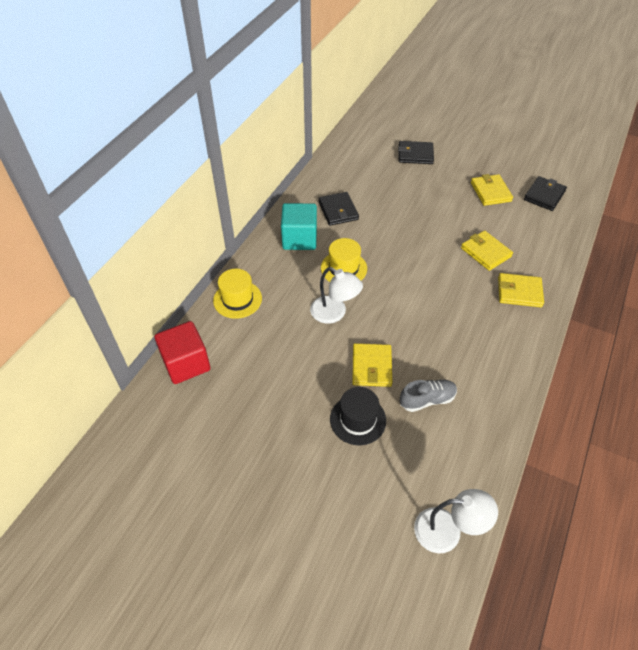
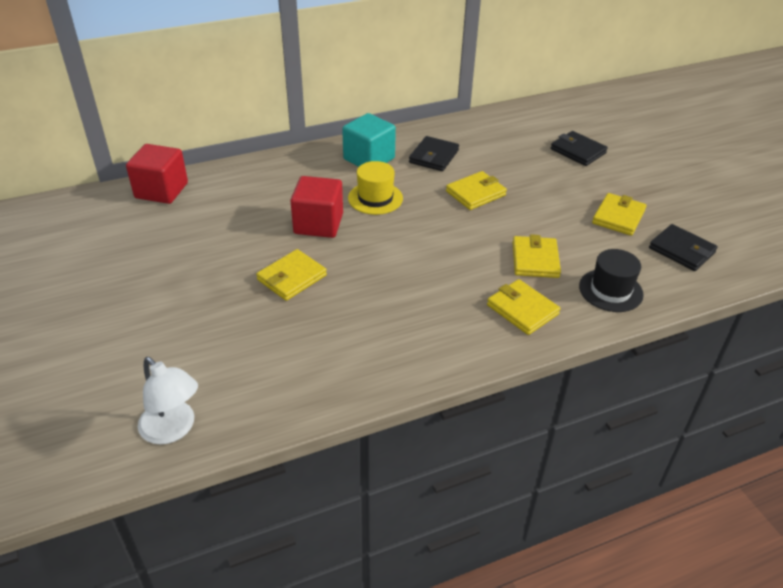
camera: 40 degrees right, 10 degrees down
yellow hat [213,269,262,319] -> none
white lamp [310,267,363,324] -> red cube [290,176,343,238]
black hat [330,387,386,445] -> black hat moved to [579,249,644,312]
grey shoe [400,380,457,412] -> none
black wallet [524,176,567,211] -> black wallet turned 60 degrees clockwise [649,224,718,271]
none -> yellow wallet [446,171,507,210]

